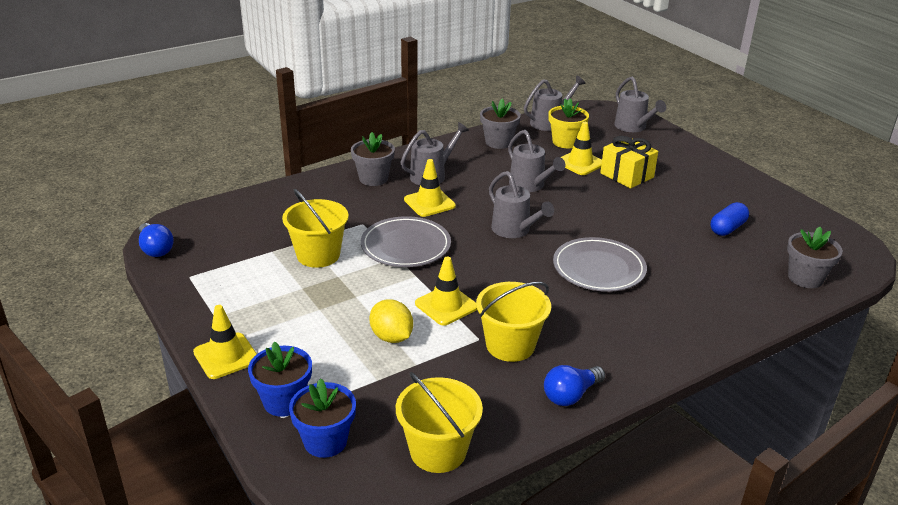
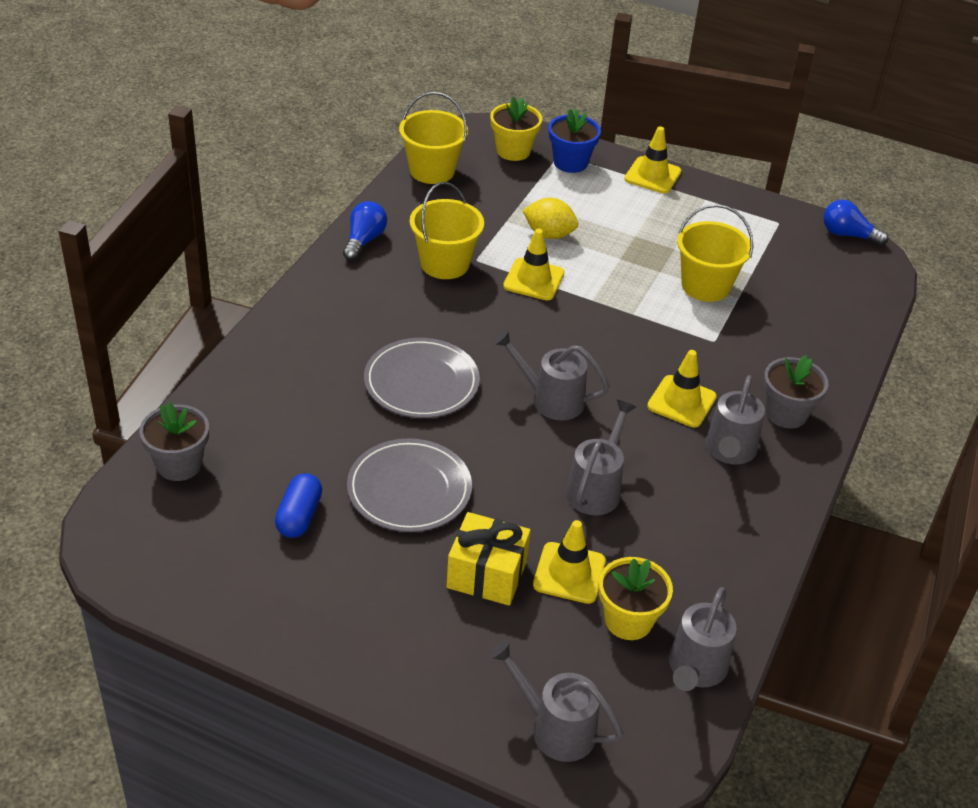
camera: 145 degrees right, 10 degrees up
blue flower pot [289,378,356,458] -> yellow flower pot [490,96,542,161]
grey plate [361,216,451,267] -> grey plate moved to [347,438,472,532]
grey flower pot [480,99,521,149] -> none
grey watering can [508,130,565,192] -> grey watering can turned 90 degrees clockwise [566,400,636,515]

